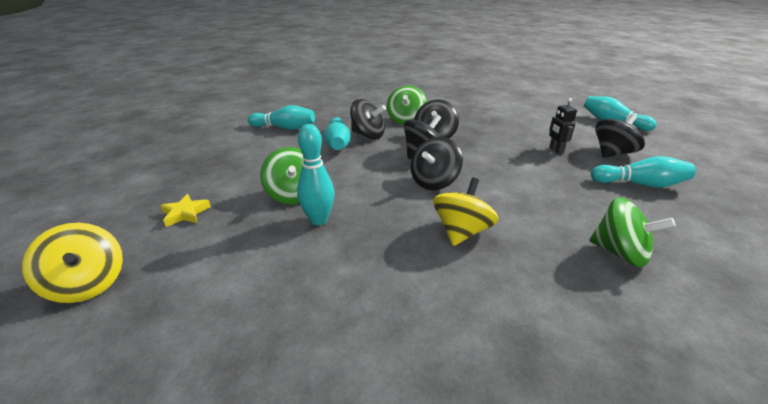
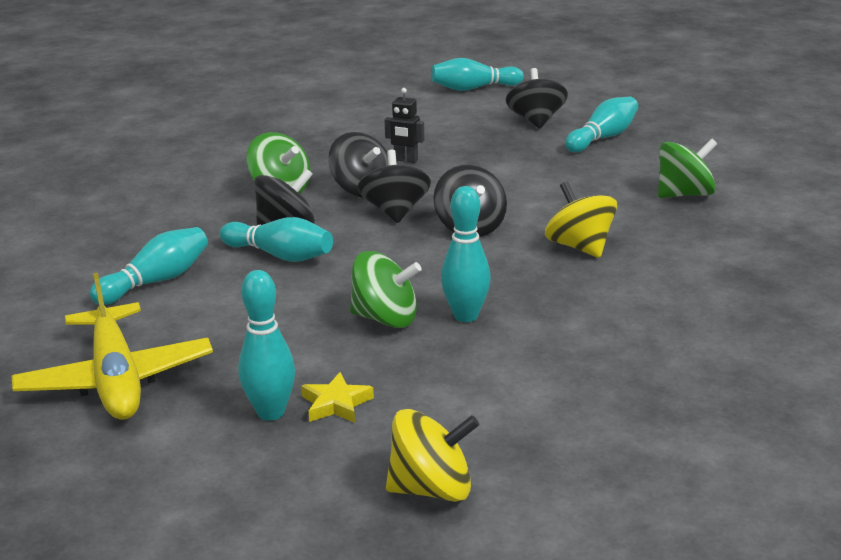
camera: 55 degrees left, 5 degrees down
black robot [549,98,577,154] -> black robot moved to [384,88,424,163]
none -> yellow plane [11,273,213,420]
none -> turquoise bowling pin [238,270,295,421]

